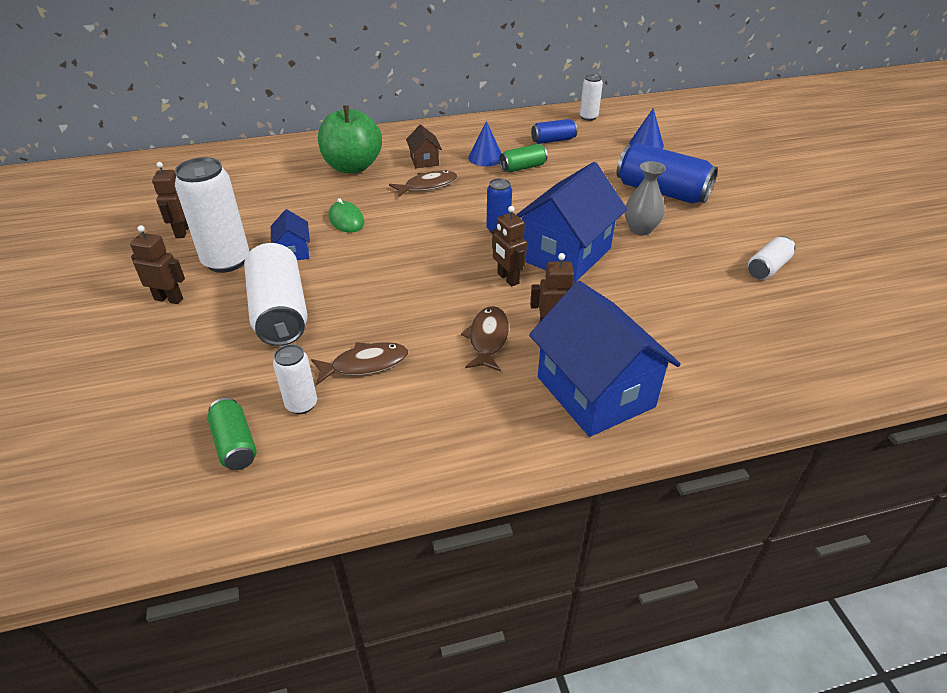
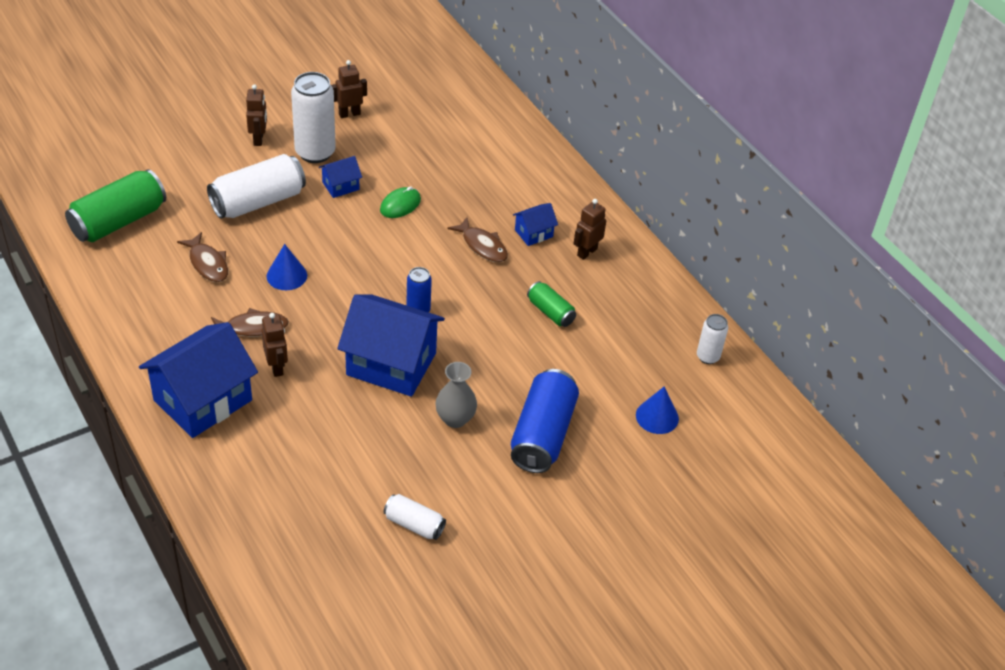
camera: 70 degrees right, 5 degrees up
green can [207,398,257,470] -> green can [65,169,166,242], size x1.87
white can [273,344,317,414] -> none
green apple [318,105,382,173] -> none
brown house [406,125,442,168] -> blue house [513,203,558,246]
blue cone [468,121,502,166] -> blue cone moved to [266,244,307,290]
brown robot [492,206,527,287] -> brown robot moved to [574,199,606,260]
blue can [531,119,577,144] -> none

